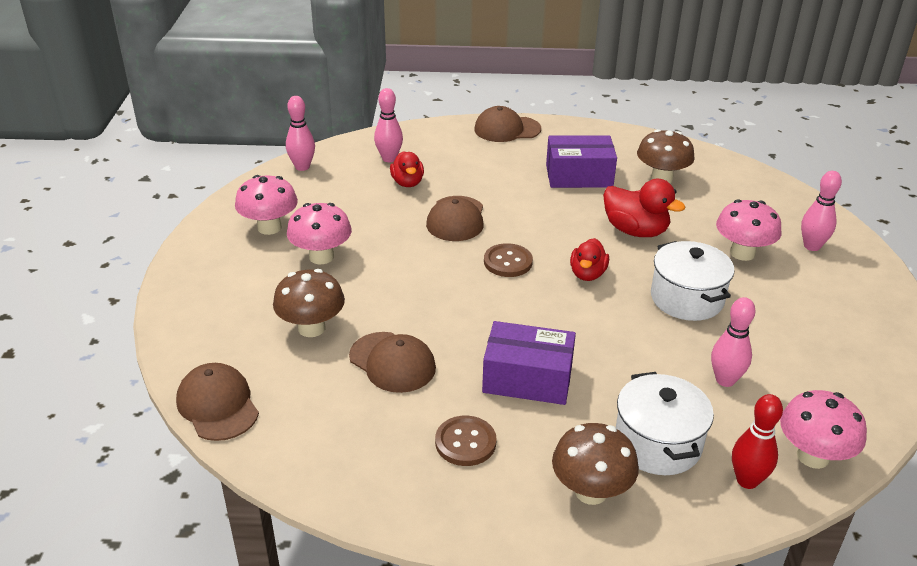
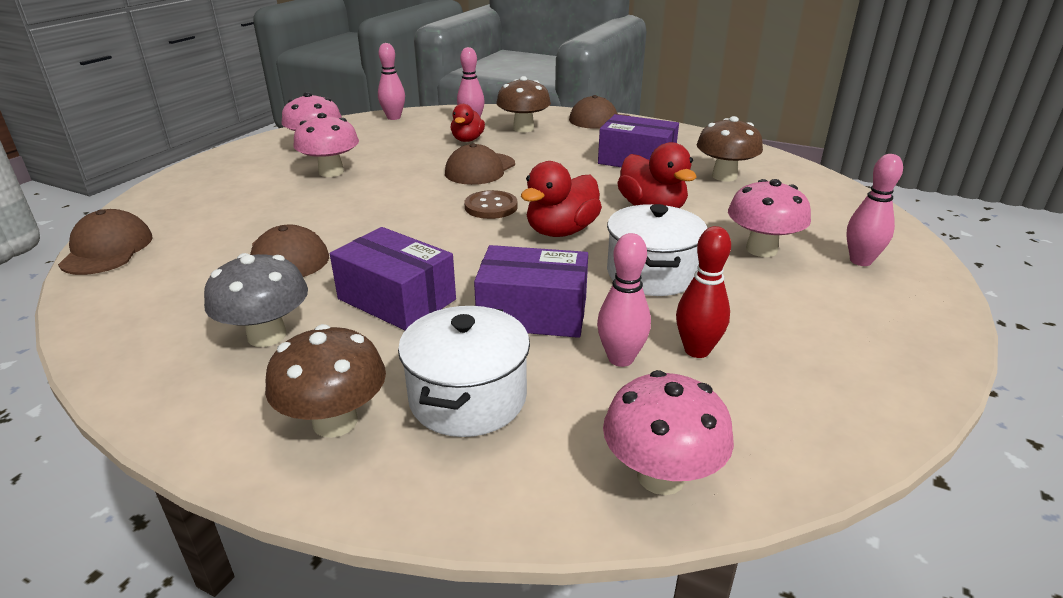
camera: 25 degrees right, 5 degrees down
brown mushroom [273,269,345,337] -> brown mushroom moved to [496,76,551,132]
brown button [435,415,497,466] -> grey mushroom [204,253,308,347]
red duck [570,238,609,281] -> red duck [521,161,602,237], size x1.52
red bowling pin [732,394,783,489] -> red bowling pin moved to [676,226,731,358]
none -> purple box [474,245,588,338]

